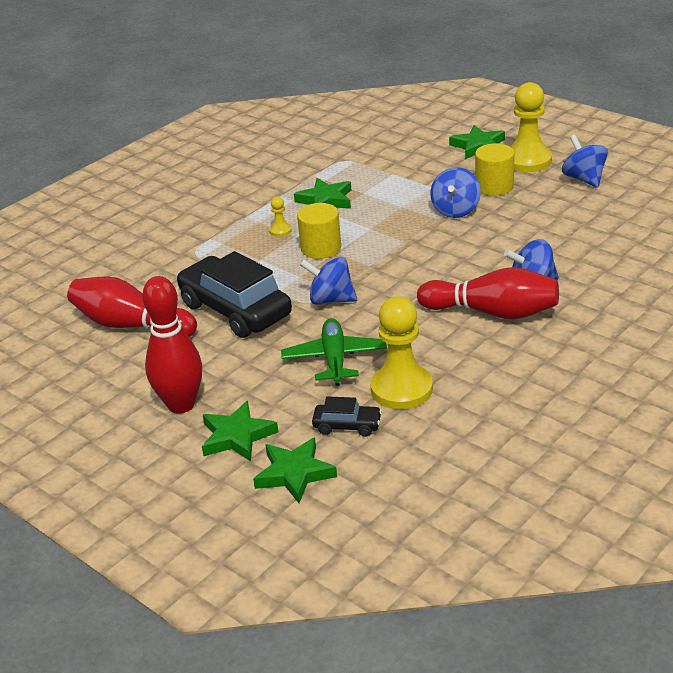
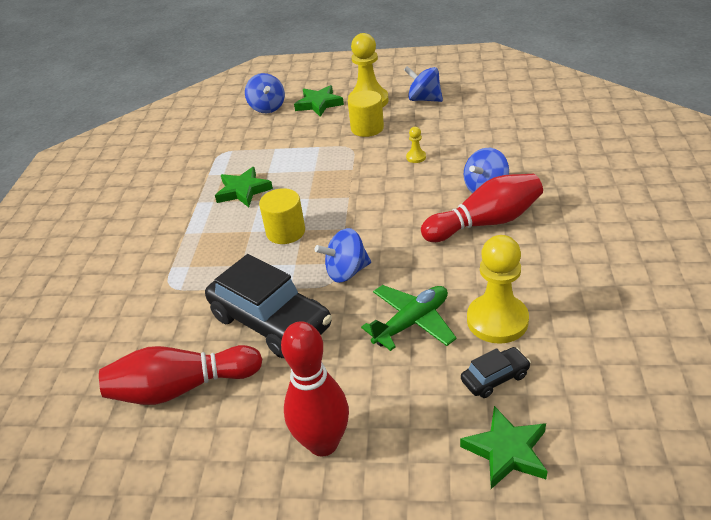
camera: 35 degrees left, 5 degrees up
black car [177,251,292,338] -> black car turned 150 degrees counterclockwise [205,254,332,358]
green star [202,401,278,461] -> none
yellow pawn [269,197,292,237] -> yellow pawn moved to [406,127,426,163]
green plane [281,318,387,386] -> green plane turned 90 degrees clockwise [361,285,457,351]
blue spinning top [431,167,481,218] -> blue spinning top moved to [245,73,285,113]

